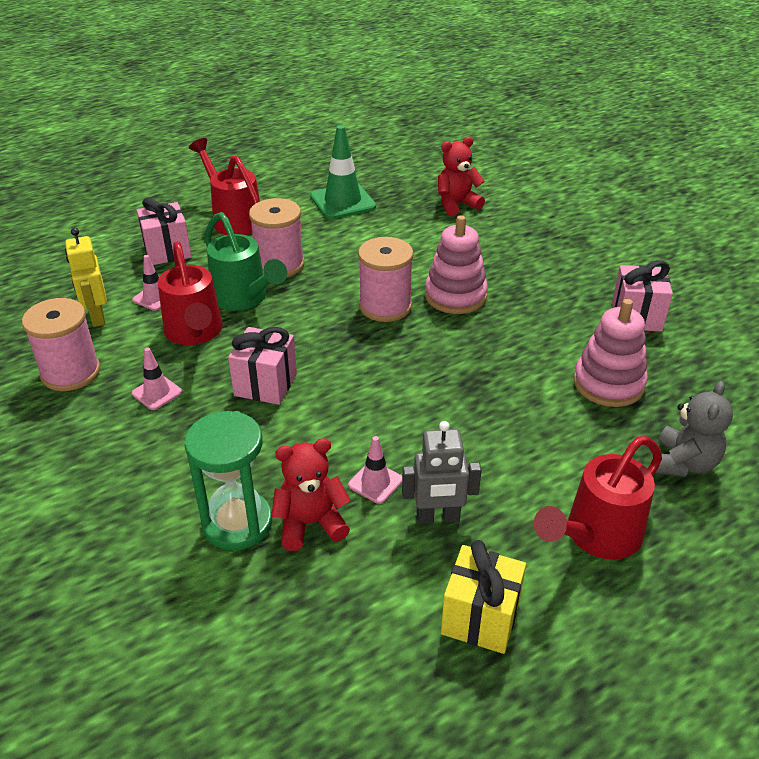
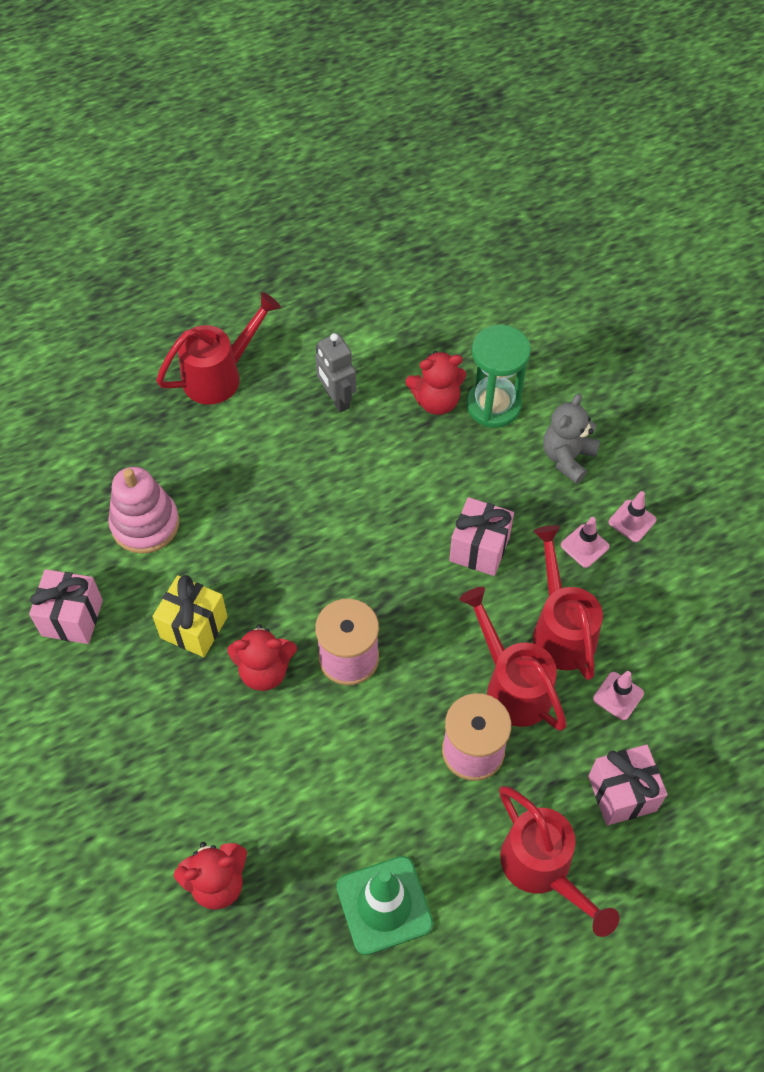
camera: 175 degrees left, 20 degrees up
pink spool [22,298,100,391] -> none
yellow robot [65,228,107,327] -> none
green watering can [204,212,287,311] -> red watering can [459,587,567,731]
pink traffic cone [348,436,402,504] -> pink traffic cone moved to [609,491,656,542]
grey robot [402,421,482,524] -> grey robot turned 120 degrees counterclockwise [315,333,356,412]
pink stacking toy [425,215,488,314] -> red teddy bear [227,624,297,691]
yellow gift [441,540,526,654] -> yellow gift moved to [152,575,228,657]
grey teddy bear [655,381,733,477] -> grey teddy bear moved to [543,393,600,484]

